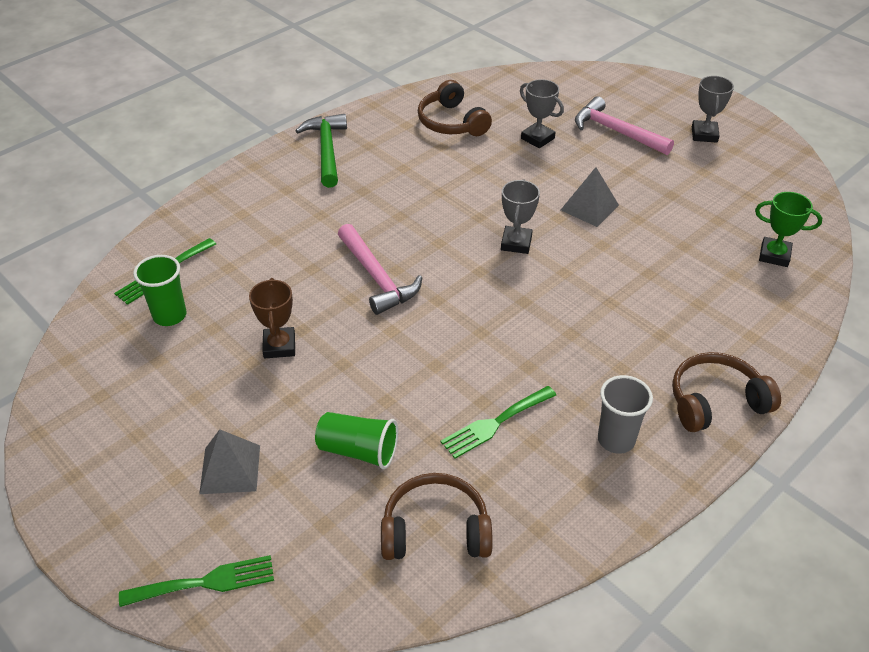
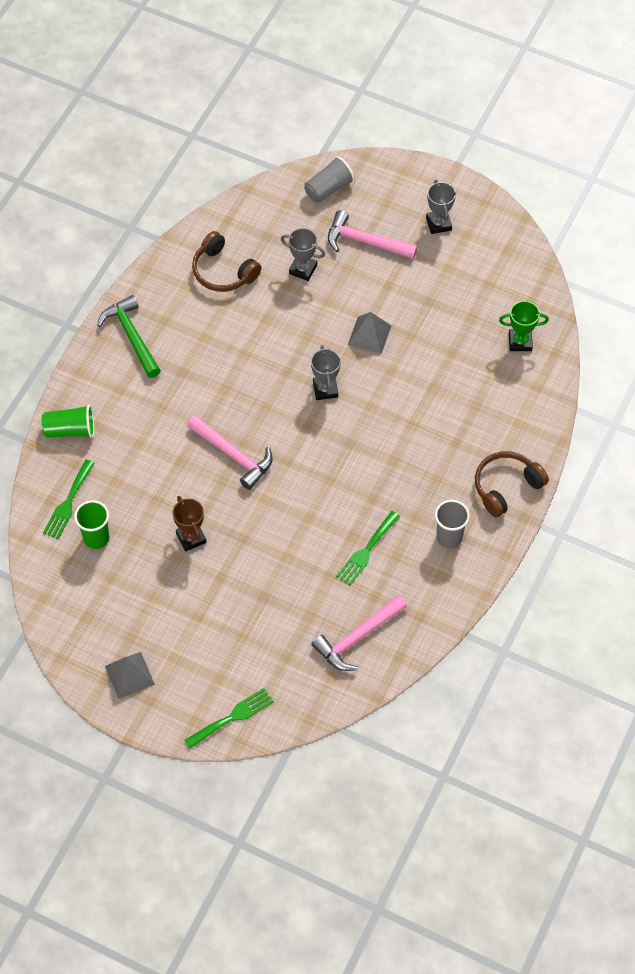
camera: 20 degrees left, 15 degrees up
grey pyramid [199,429,260,494] -> grey pyramid moved to [105,652,155,699]
green cup [315,412,398,469] -> green cup moved to [42,405,94,438]
brown headphones [381,473,493,560] -> pink hammer [311,595,407,671]
none -> grey cup [304,156,355,203]

